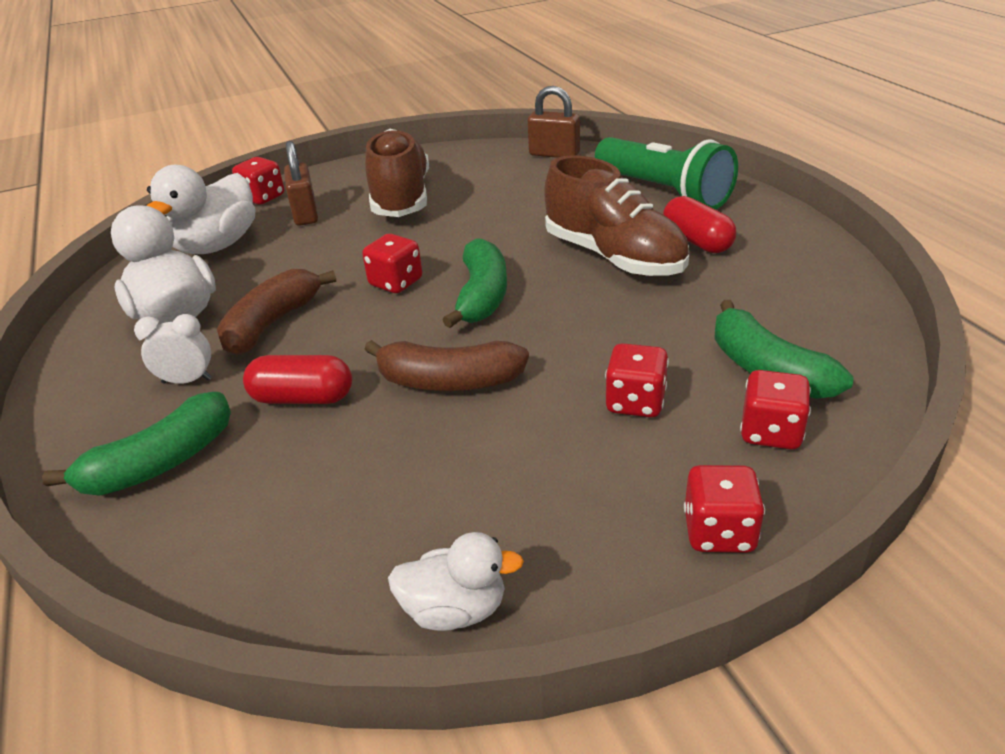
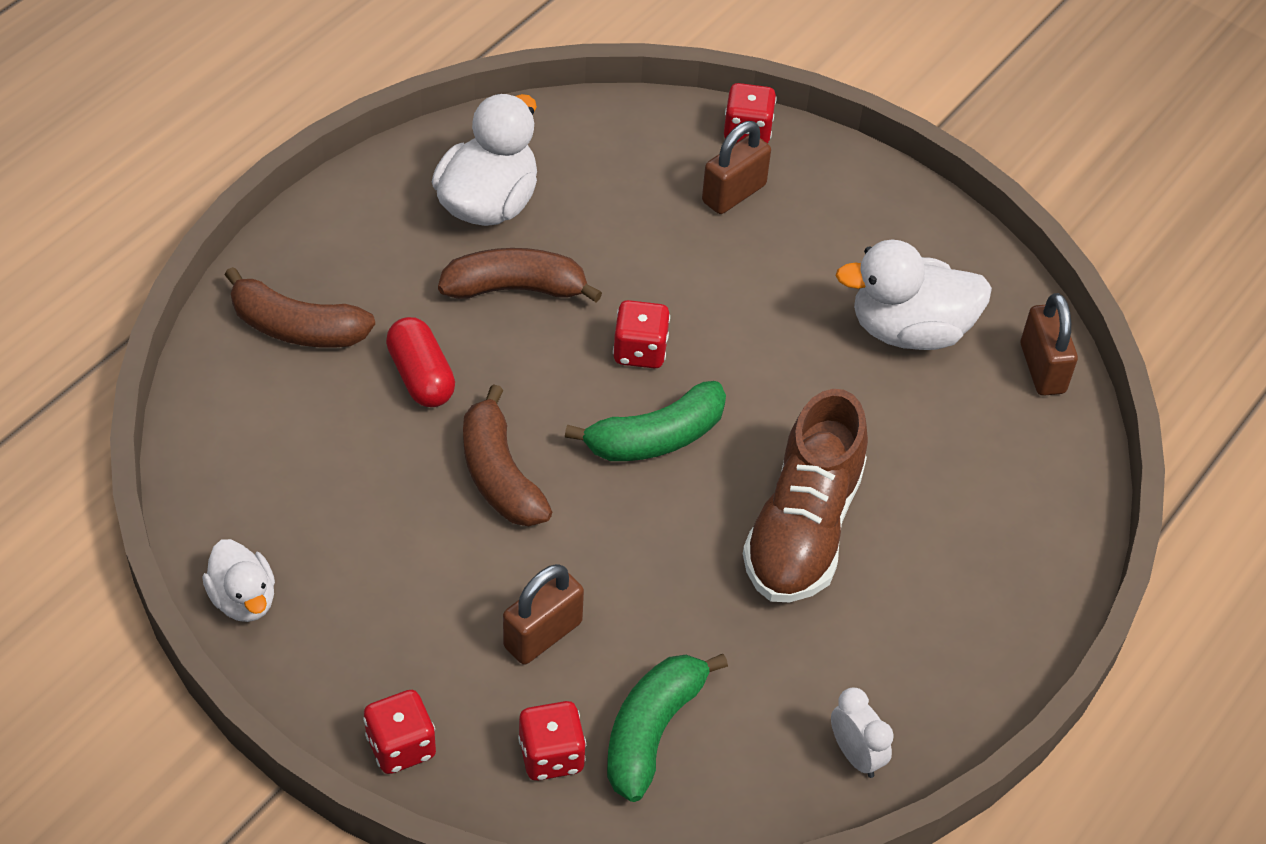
camera: 55 degrees right, 15 degrees up
green banana [42,392,231,496] -> brown banana [225,267,375,348]
white clock [134,314,212,384] -> white clock moved to [831,688,894,778]
white duck [146,165,255,254] -> white duck moved to [835,240,992,350]
brown shoe [365,129,429,217] -> none
green flashlight [595,137,738,210] -> none
red dice [605,343,669,417] -> brown padlock [503,564,584,665]
red capsule [663,196,736,253] -> none

